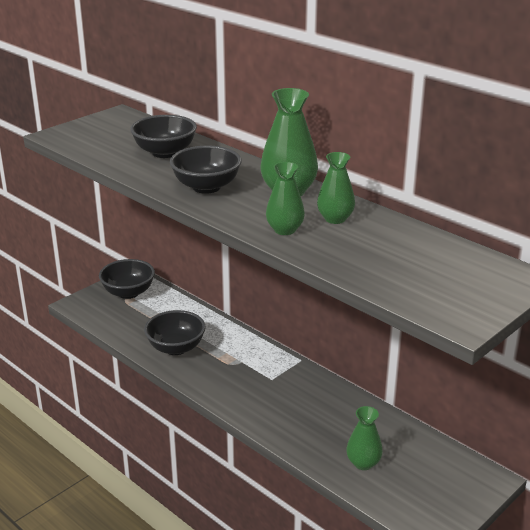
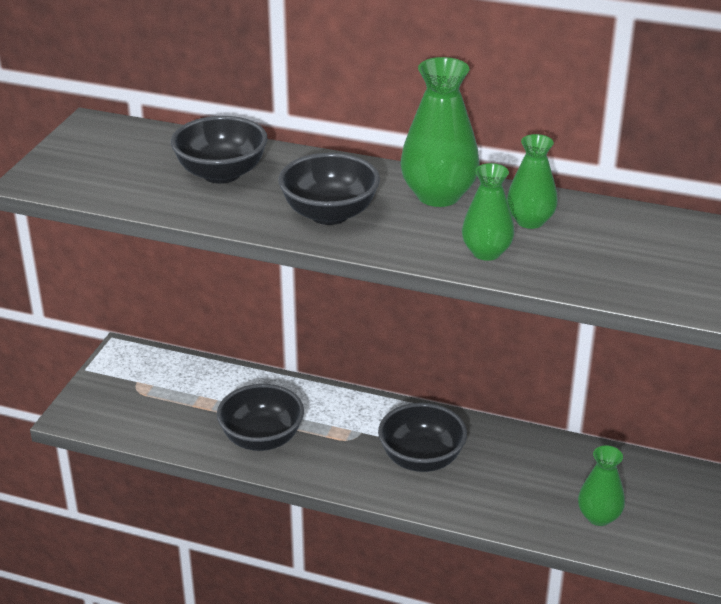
camera: 25 degrees left, 5 degrees up
black bowl [99,259,155,299] -> black bowl moved to [378,403,467,472]

